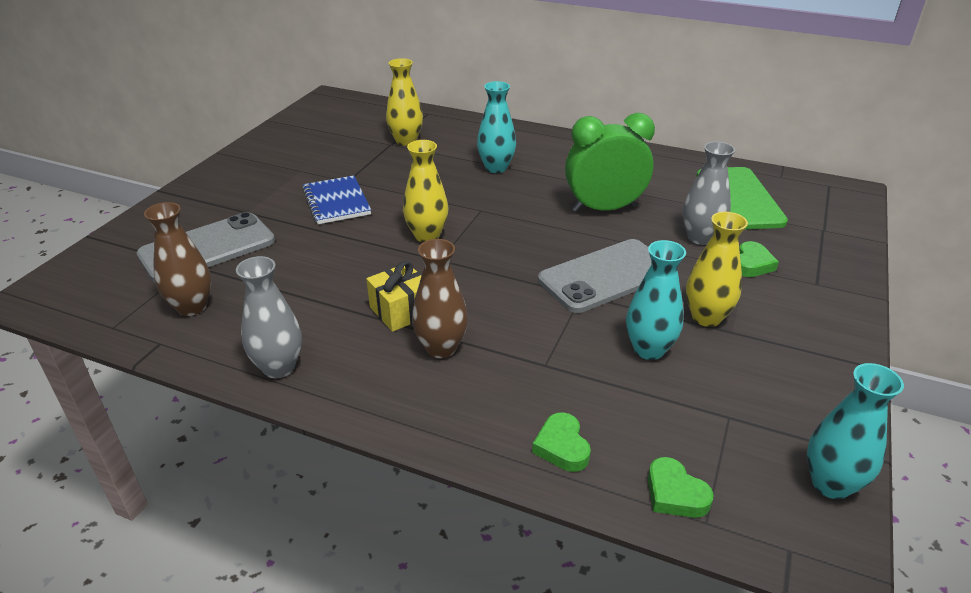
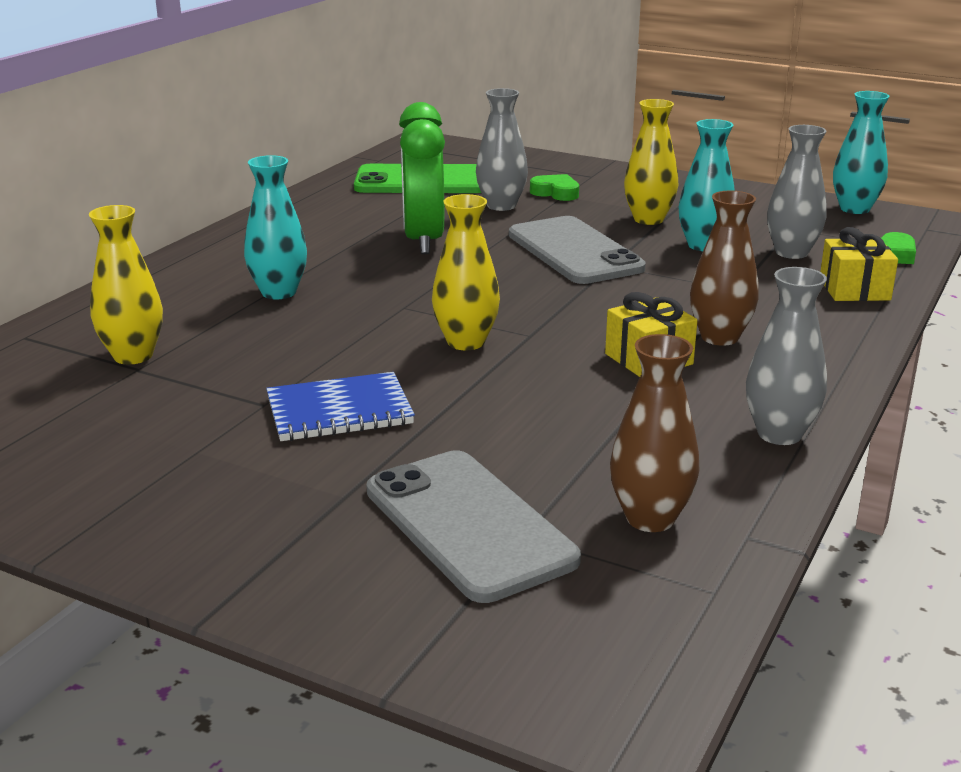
camera: 85 degrees left, 10 degrees down
green heart [532,412,591,472] -> yellow gift [820,227,898,301]
none -> grey vase [767,125,827,259]

